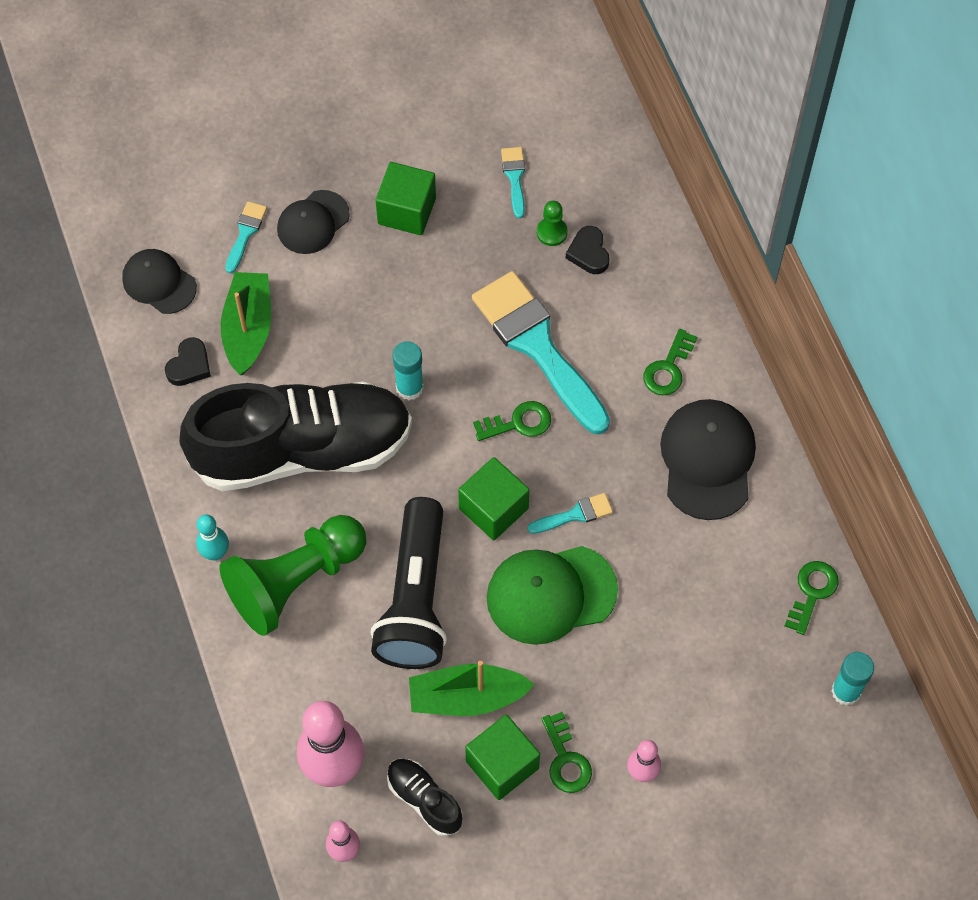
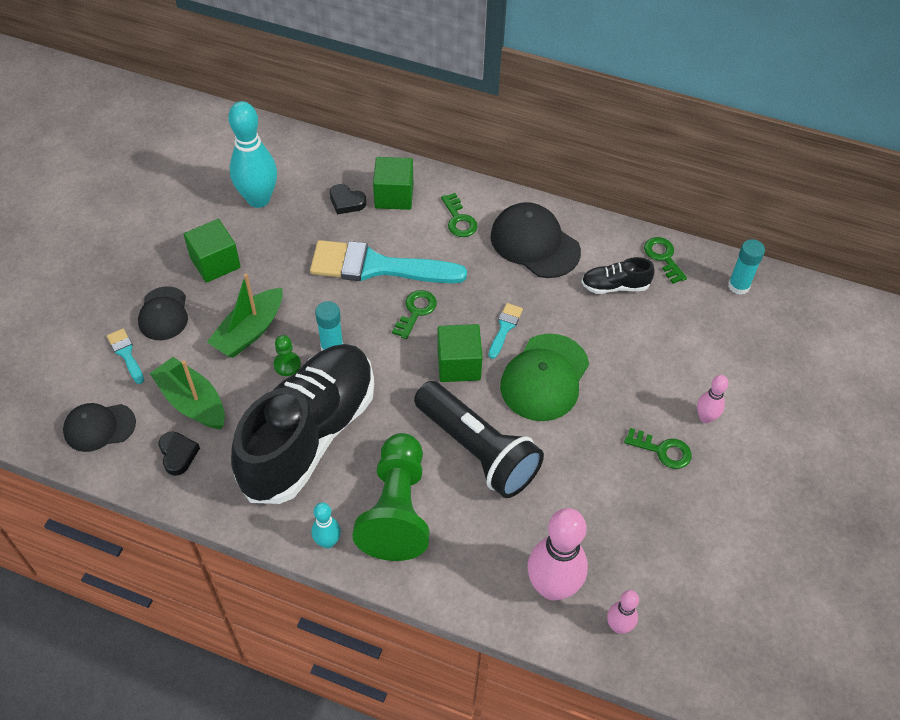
camera: 50 degrees left, 10 degrees down
black shoe [387,758,463,836] -> black shoe moved to [581,257,654,294]
green boat [409,661,535,716] -> green boat moved to [207,274,283,358]
green cube [465,715,540,800] -> green cube moved to [373,157,413,210]
turquoise brush [501,147,525,218] -> turquoise bowling pin [228,101,277,208]
green pawn [537,201,568,246] -> green pawn moved to [274,335,301,376]

